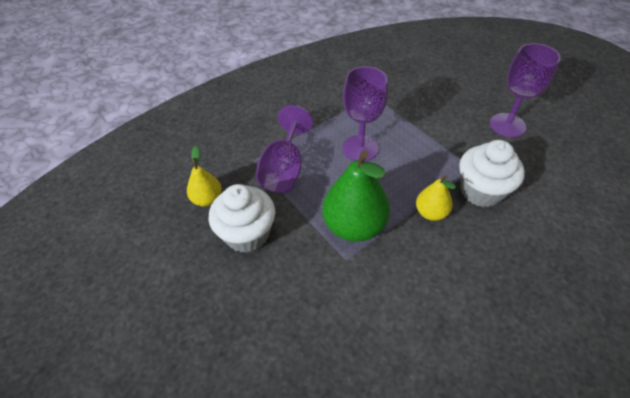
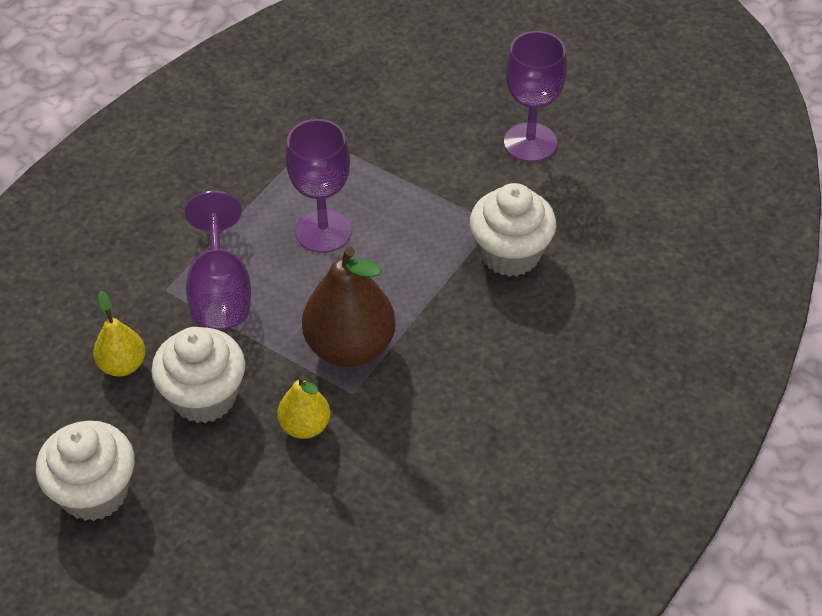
camera: 20 degrees left, 0 degrees up
green pear [322,150,390,242] -> brown pear [302,246,396,367]
yellow pear [416,175,456,221] -> yellow pear moved to [277,375,330,439]
none -> white cupcake [36,421,135,521]

